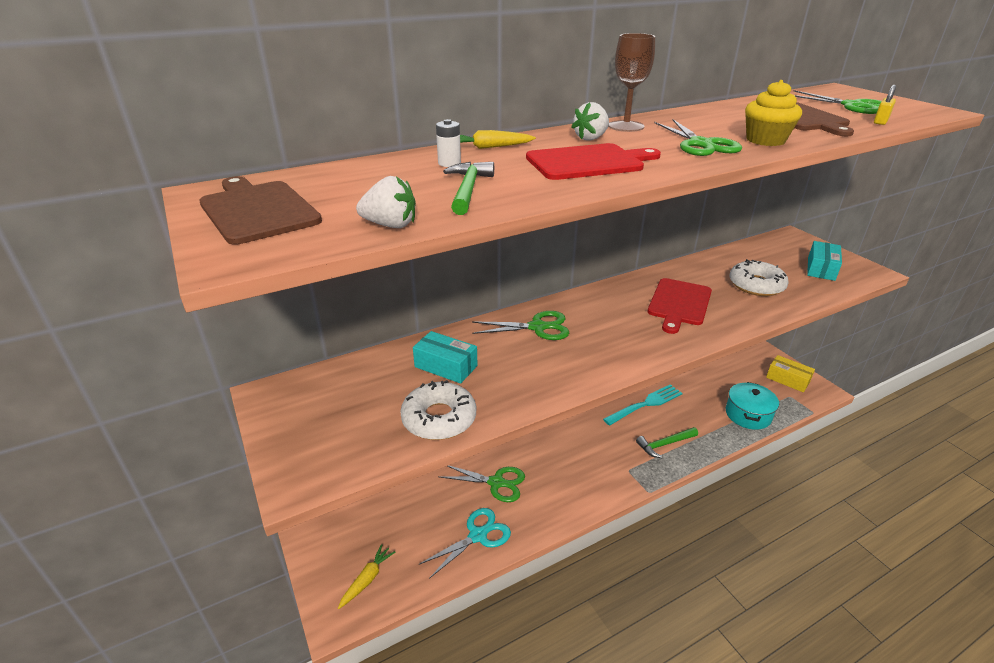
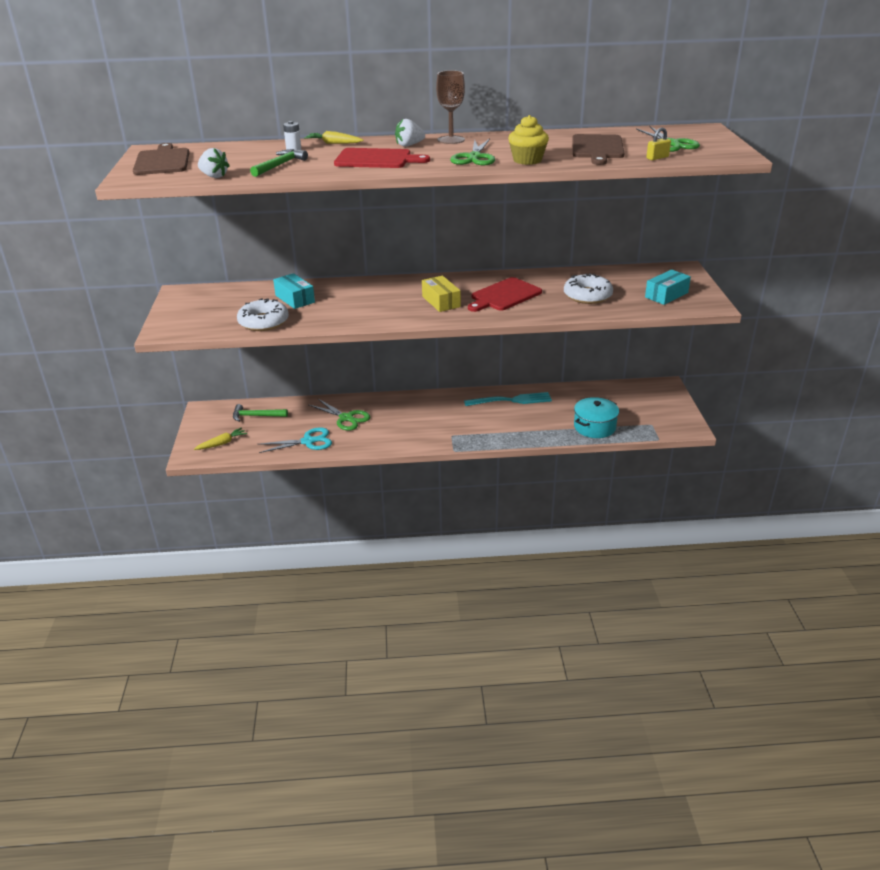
camera: 25 degrees right, 0 degrees up
green scissors [472,311,569,340] -> none
green hammer [636,427,698,458] -> green hammer moved to [233,404,288,422]
yellow box [766,355,815,392] -> yellow box moved to [422,276,461,312]

